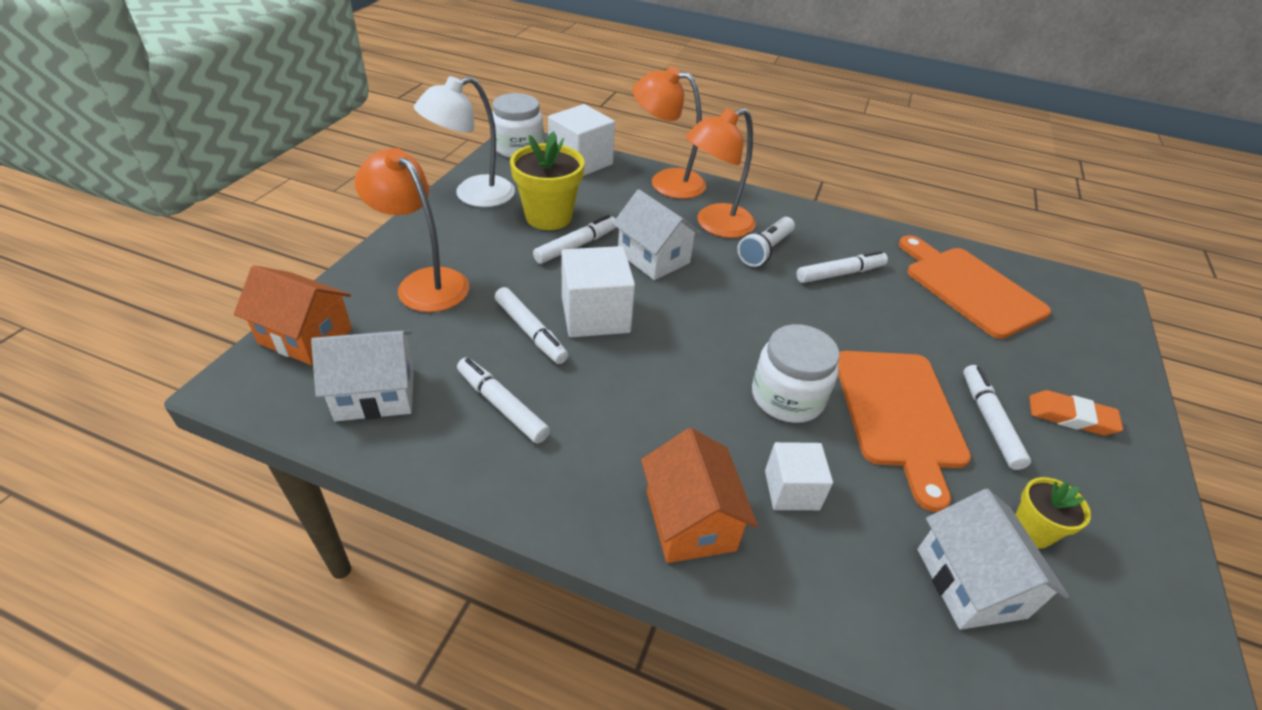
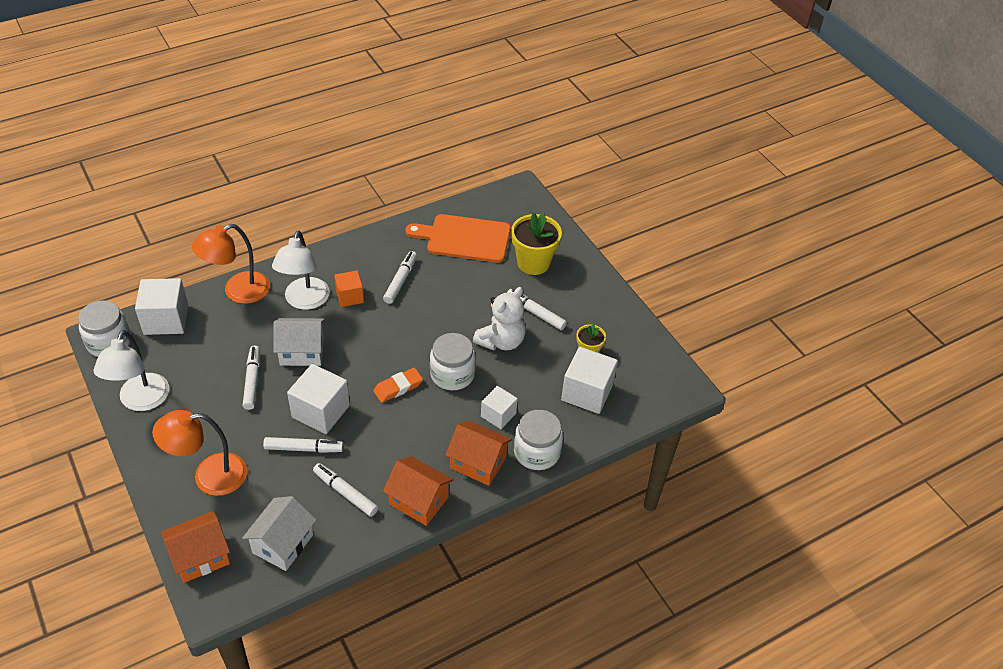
camera: 50 degrees left, 5 degrees up
white marker [457,357,550,444] -> white marker turned 45 degrees clockwise [313,463,378,517]
yellow flower pot [510,131,585,230] -> yellow flower pot moved to [511,213,562,275]
orange lamp [686,108,756,238] -> white lamp [272,231,330,310]
white flashlight [737,217,795,267] -> orange cube [334,271,364,307]
orange cutting board [838,351,971,512] -> white teddy bear [473,287,526,351]
white house [917,489,1069,630] -> white cube [561,347,618,414]
orange eraser [1029,390,1123,435] -> orange eraser moved to [373,368,423,403]
none -> orange house [383,456,454,526]
none -> white jar [514,410,563,470]

